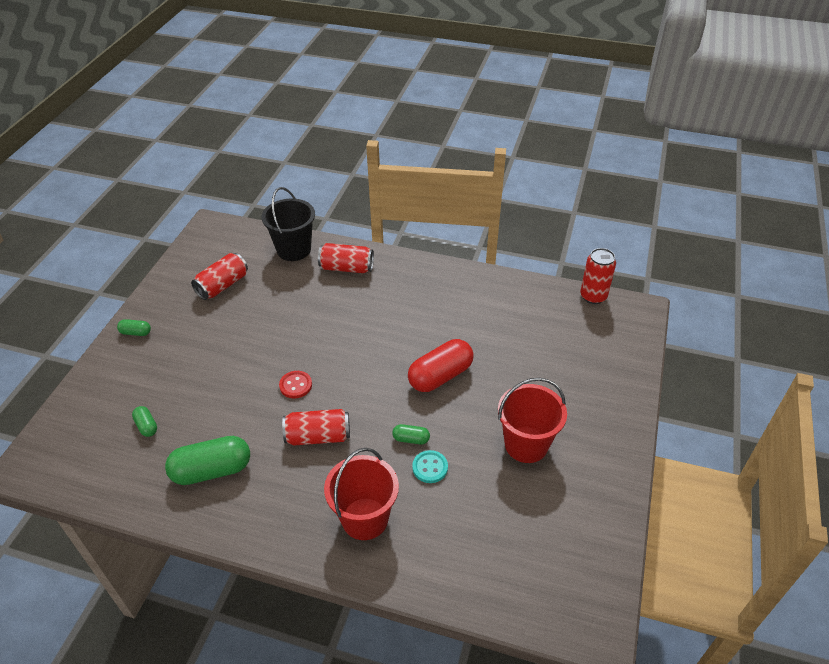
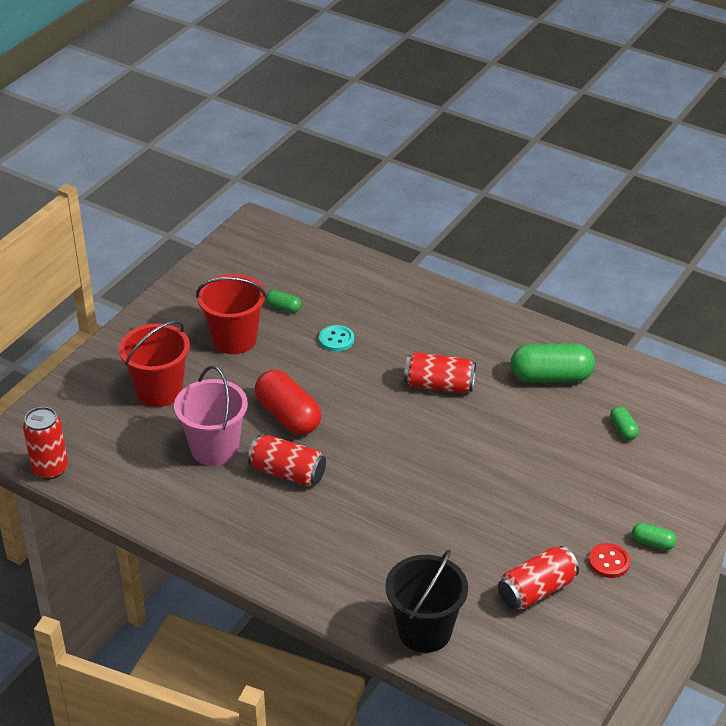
camera: 165 degrees left, 5 degrees down
red button [279,371,312,398] -> red button moved to [588,543,630,578]
red can [318,243,374,273] -> red can moved to [248,435,326,486]
red bucket [324,448,399,540] -> red bucket moved to [119,321,190,407]
green capsule [392,424,430,444] -> green capsule moved to [266,290,301,313]
red capsule [408,339,474,392] -> red capsule turned 75 degrees clockwise [255,370,321,435]
none -> pink bucket [174,366,248,466]

